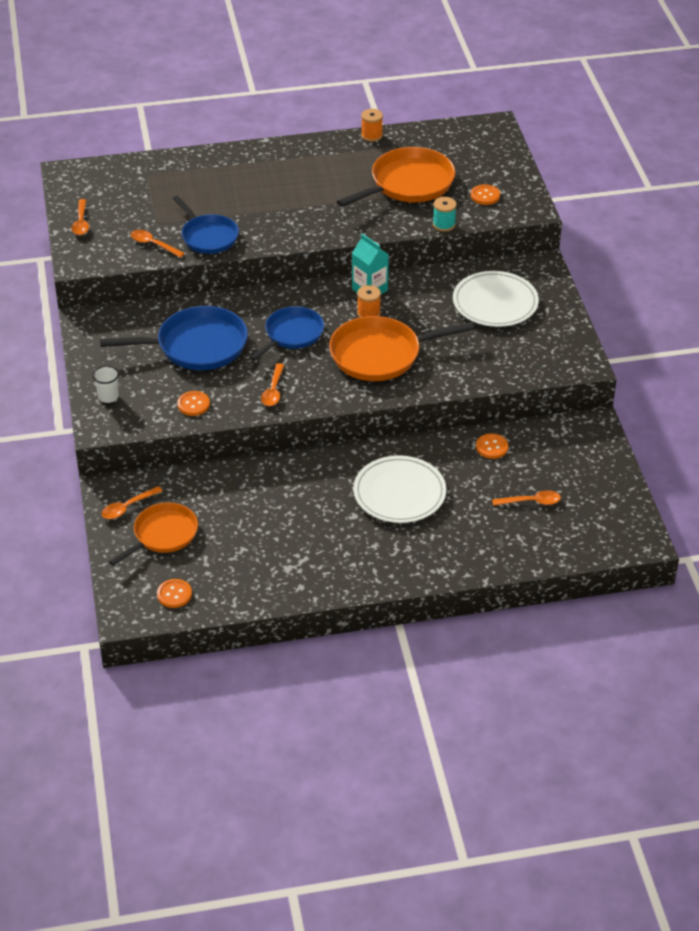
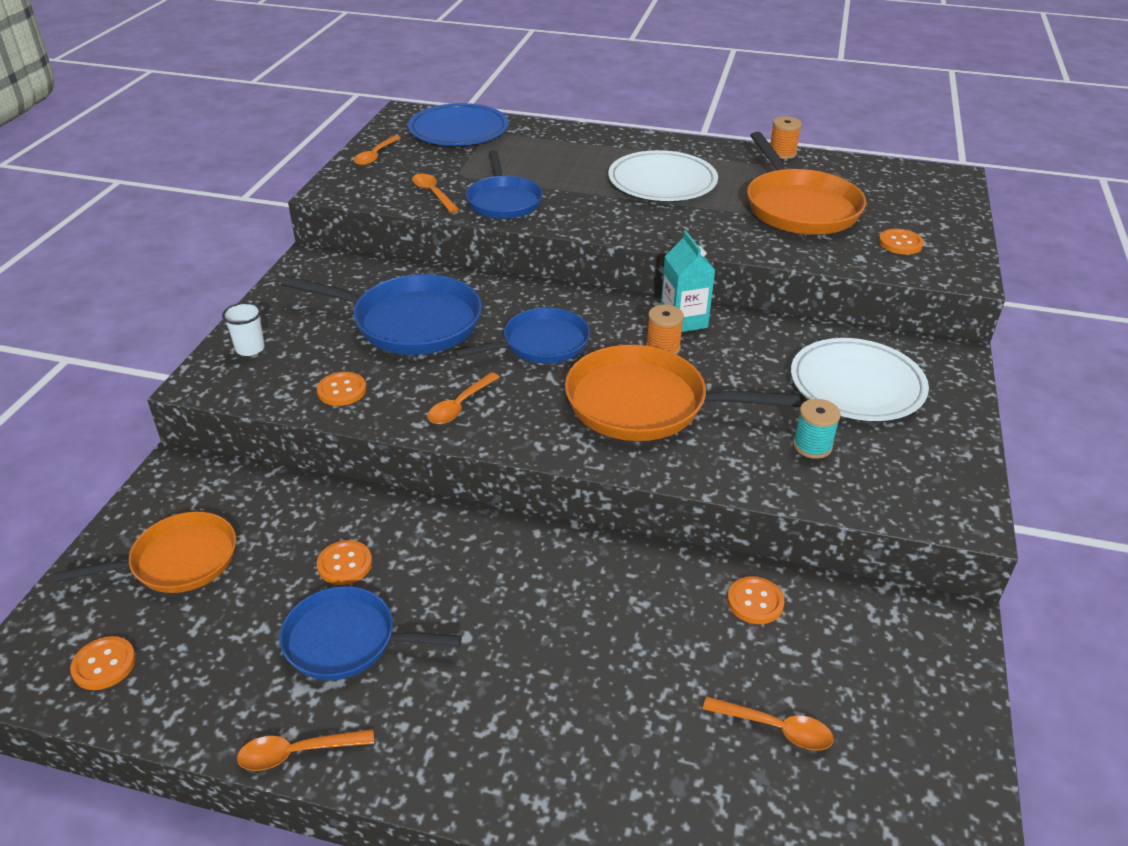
camera: 25 degrees right, 5 degrees down
orange spoon [101,486,162,519] -> orange spoon moved to [237,729,374,771]
orange pan [337,147,455,207] -> orange pan turned 90 degrees clockwise [747,132,866,235]
white plate [353,455,446,523] -> white plate moved to [608,150,718,201]
turquoise spool [433,197,457,232] -> turquoise spool moved to [793,399,841,459]
none -> blue pan [279,586,462,680]
none -> orange button [317,540,372,585]
none -> blue plate [408,103,509,146]

